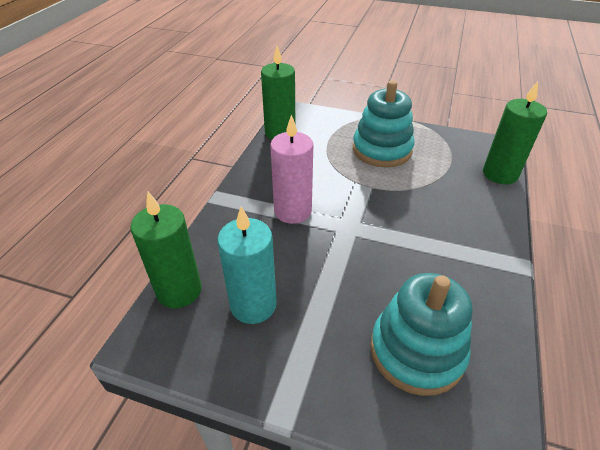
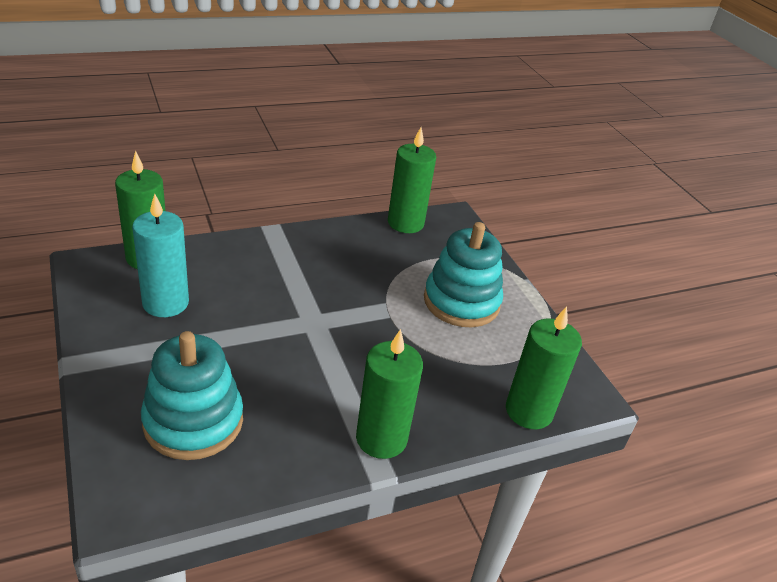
camera: 45 degrees right, 5 degrees down
pink candle [270,114,313,224] -> none
none -> green candle [356,329,423,459]

